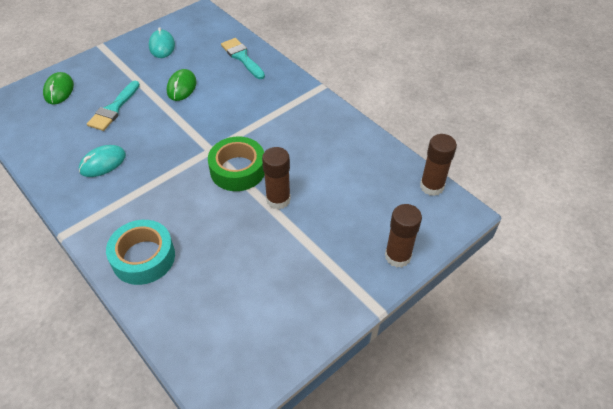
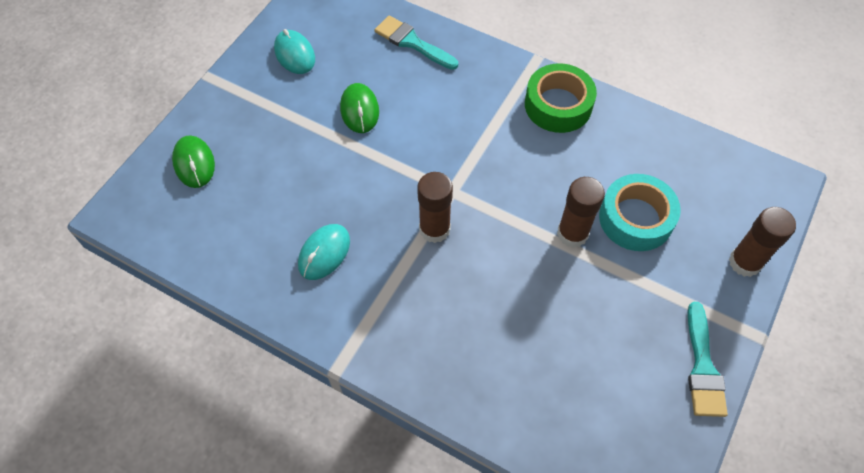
camera: 20 degrees left, 10 degrees up
turquoise brush [87,81,140,131] -> turquoise brush moved to [688,302,728,417]
turquoise tape [106,220,175,285] -> turquoise tape moved to [599,174,681,251]
green tape [208,137,265,191] -> green tape moved to [525,63,597,133]
brown glue stick [420,134,457,196] -> brown glue stick moved to [417,172,453,243]

